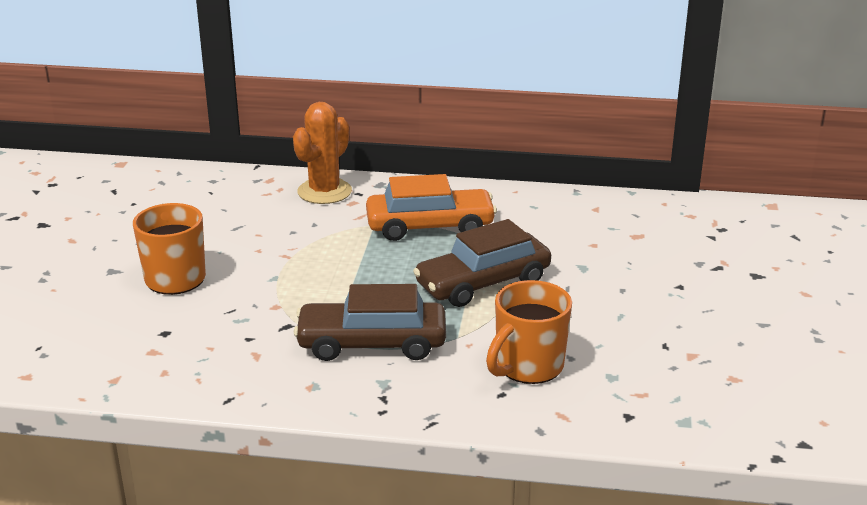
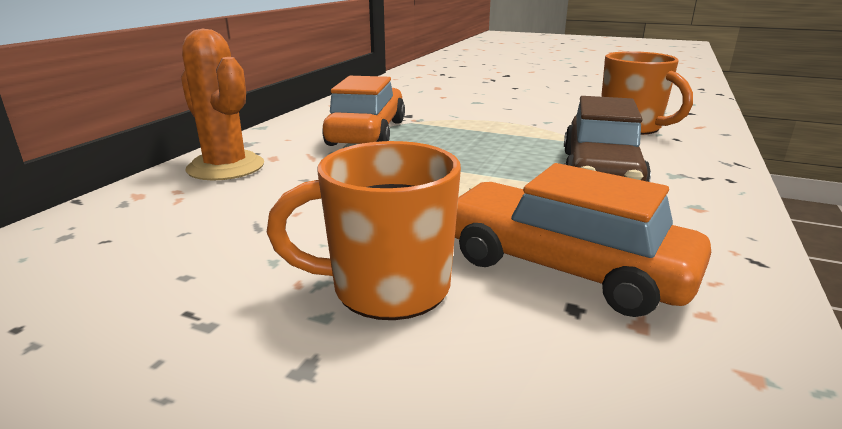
camera: 75 degrees left, 5 degrees down
brown car [413,219,551,307] -> none
none -> orange car [455,163,711,317]

